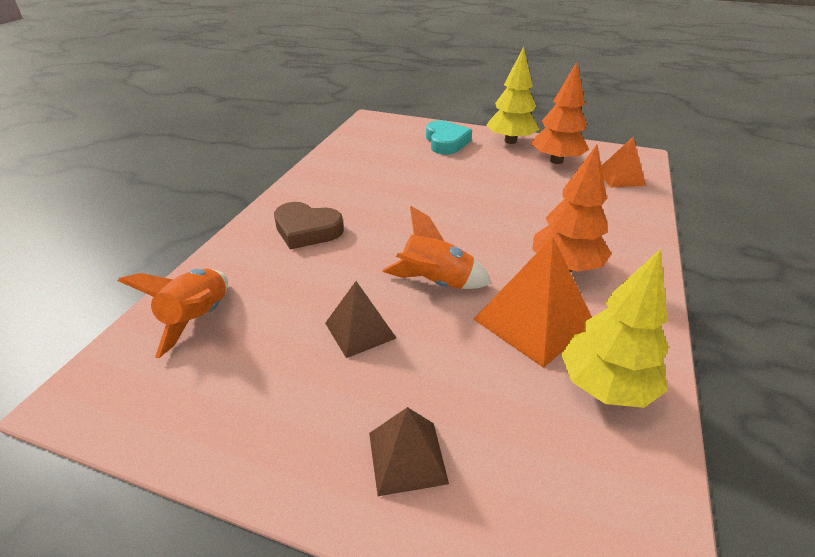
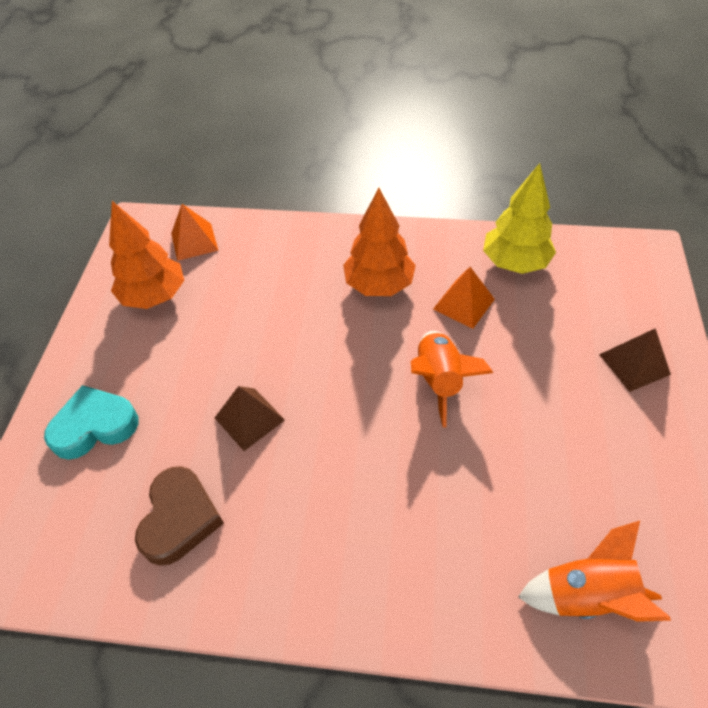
camera: 100 degrees left, 15 degrees up
brown heart [274,202,344,250] -> brown heart moved to [135,466,224,566]
brown pyramid [325,281,396,358] -> brown pyramid moved to [215,386,285,451]
orange pyramid [474,237,592,368] -> orange pyramid [433,267,495,329], size x0.62
yellow tree [486,47,539,144] -> none

